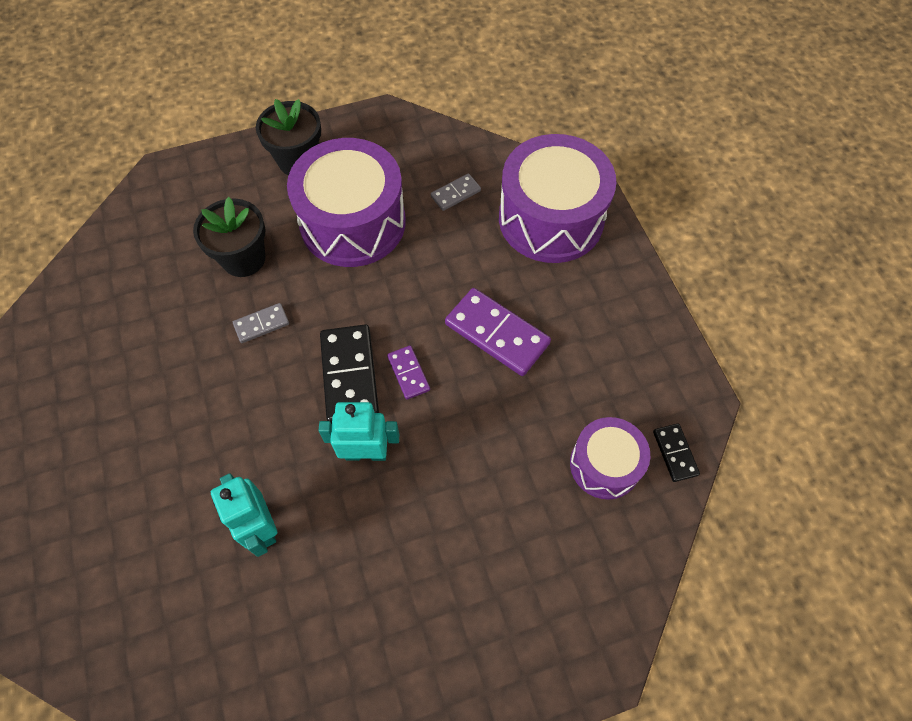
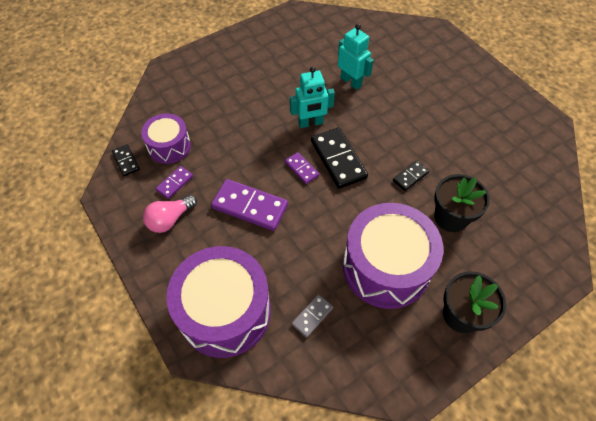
camera: 165 degrees right, 5 degrees down
grey domino [233,303,289,343] -> black domino [393,161,429,191]
none -> pink light bulb [143,195,197,233]
none -> purple domino [156,166,193,199]

